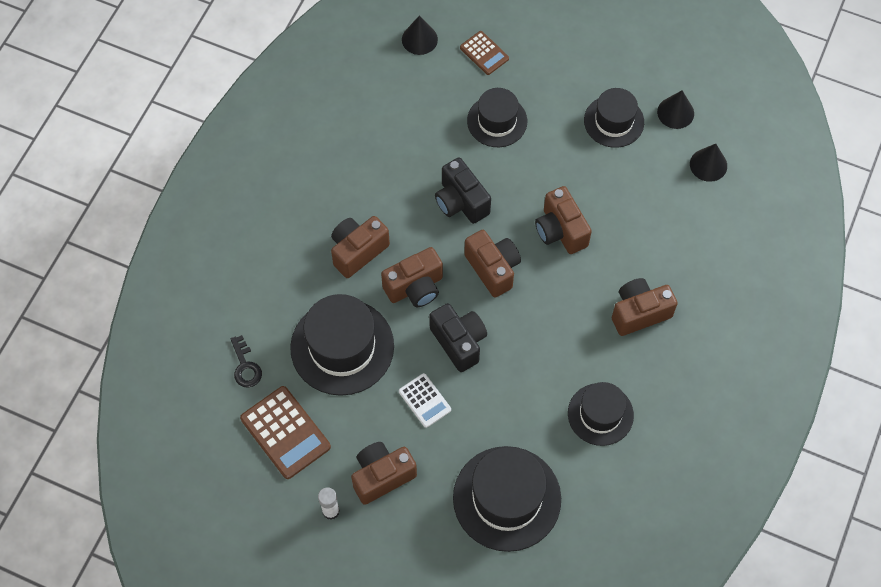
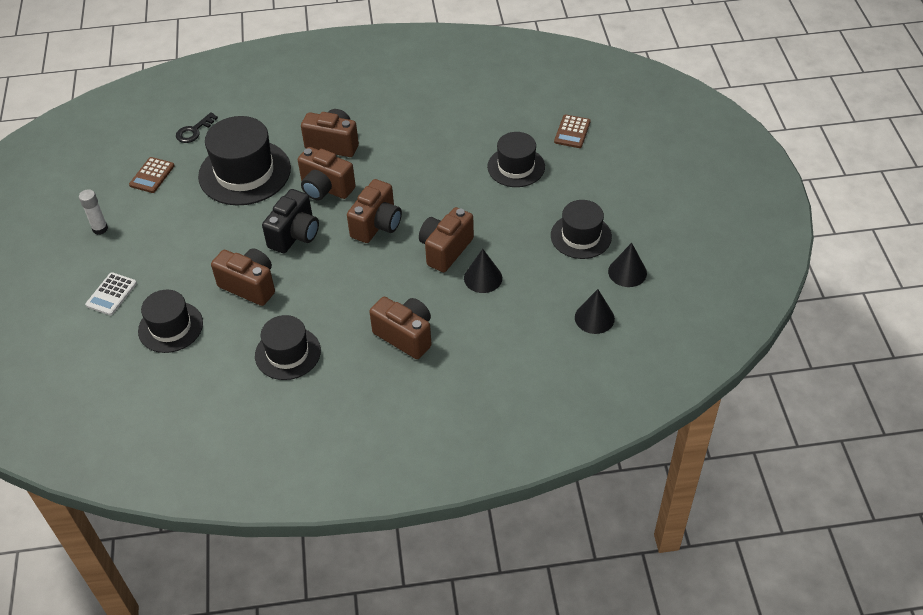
camera: 60 degrees right, 15 degrees down
brown calculator [240,386,331,479] -> brown calculator [129,157,175,193], size x0.59
brown camera [351,442,417,505] -> brown camera moved to [211,248,275,306]
white calculator [399,373,451,428] -> white calculator moved to [85,272,137,315]
black cone [402,16,438,55] -> black cone moved to [464,249,502,293]
black camera [435,157,491,224] -> none
black hat [453,446,561,552] -> black hat [138,290,203,353], size x0.62

